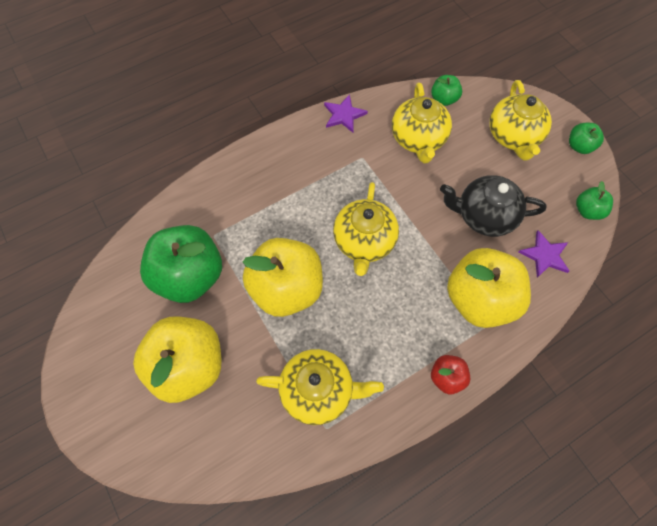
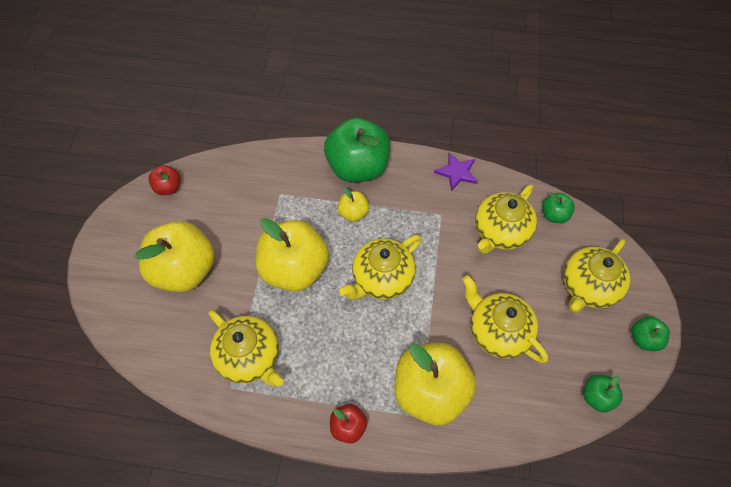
camera: 40 degrees right, 5 degrees down
green apple [140,225,222,303] -> green apple moved to [324,118,390,183]
black teapot [440,175,547,237] -> yellow teapot [462,275,548,363]
purple star [518,230,569,278] -> none
none -> red apple [148,165,181,195]
none -> yellow apple [338,187,369,222]

